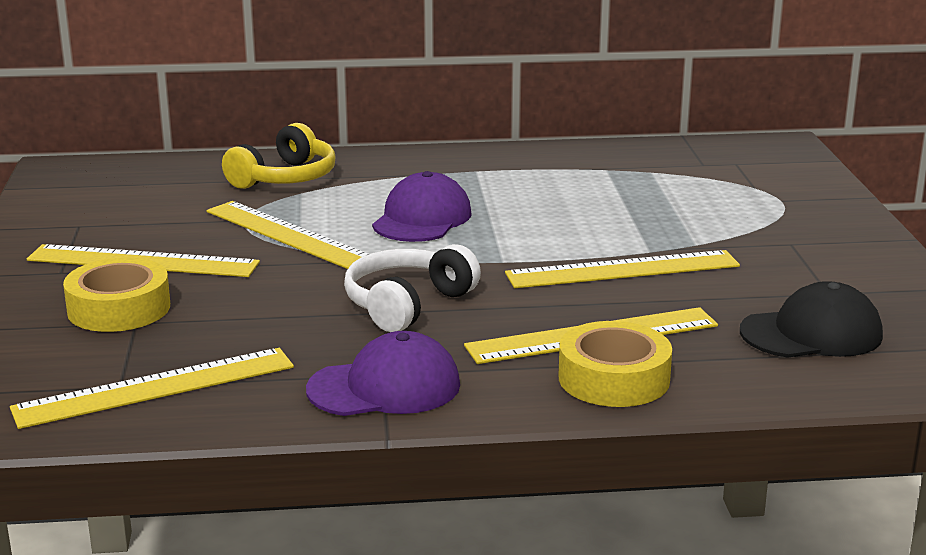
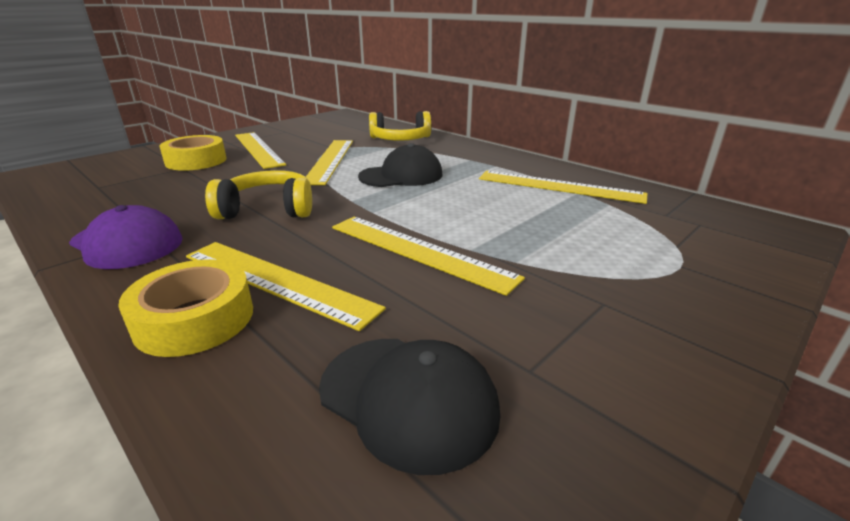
camera: 50 degrees right, 5 degrees up
yellow ruler [10,348,294,429] -> yellow ruler moved to [479,171,647,204]
white headphones [344,244,481,332] -> yellow headphones [205,170,312,219]
purple cap [372,171,472,242] -> black cap [358,143,442,187]

